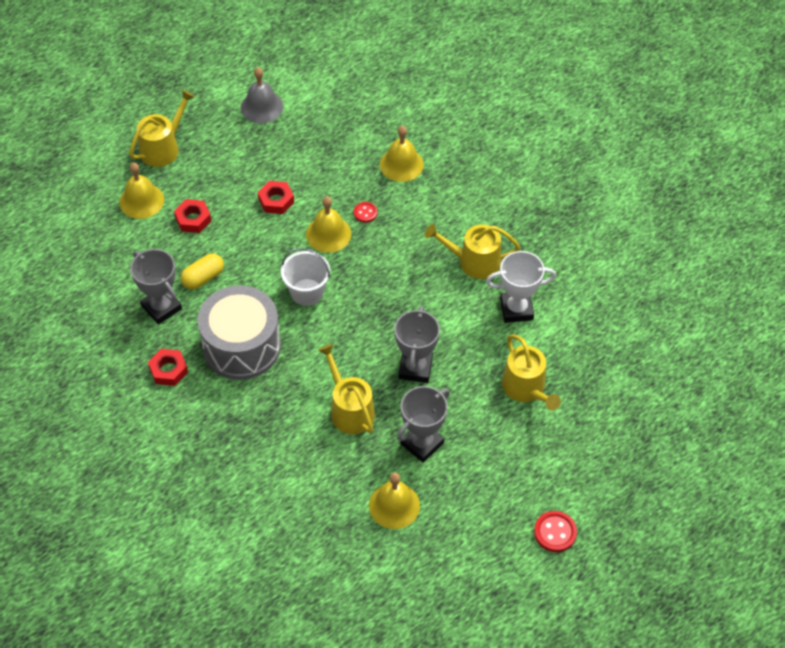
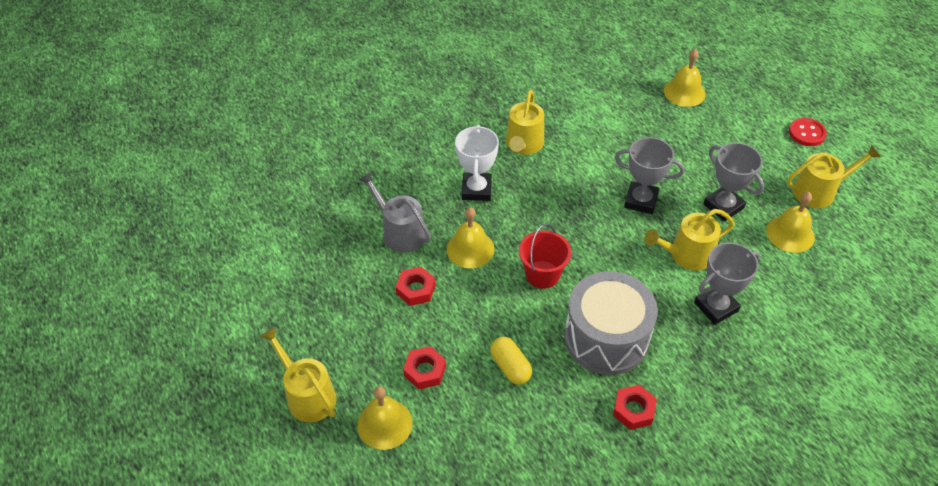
camera: 80 degrees left, 5 degrees down
grey trophy [130,249,182,325] -> grey trophy moved to [694,243,760,325]
grey bell [241,67,283,123] -> none
white bucket [281,248,330,306] -> red bucket [519,224,572,289]
red button [354,202,377,223] -> none
yellow bell [380,126,424,182] -> yellow bell moved to [664,49,706,107]
white trophy [486,251,556,323] -> white trophy moved to [455,125,499,201]
yellow watering can [502,334,561,410] -> yellow watering can moved to [787,145,881,208]
none -> grey watering can [359,172,431,253]

